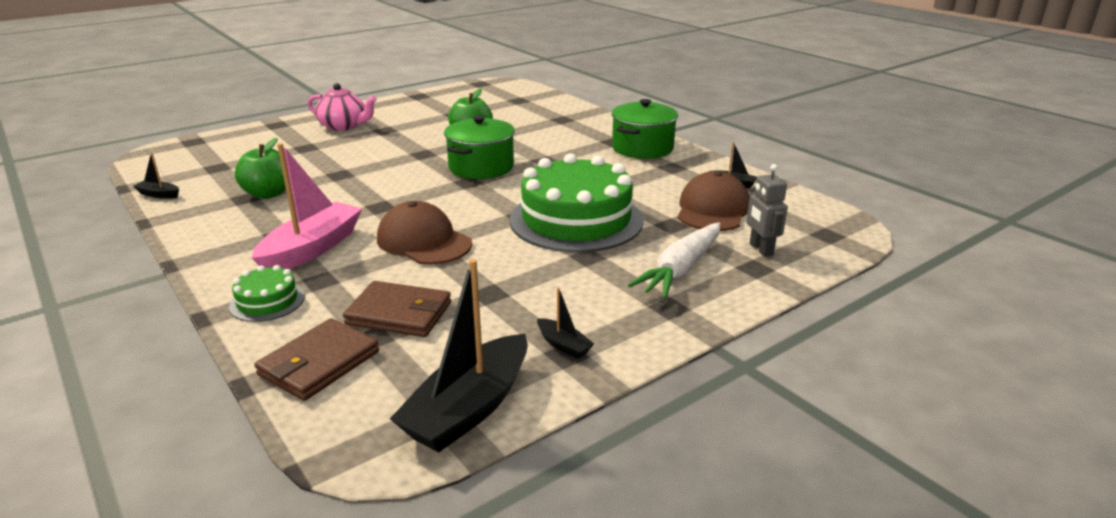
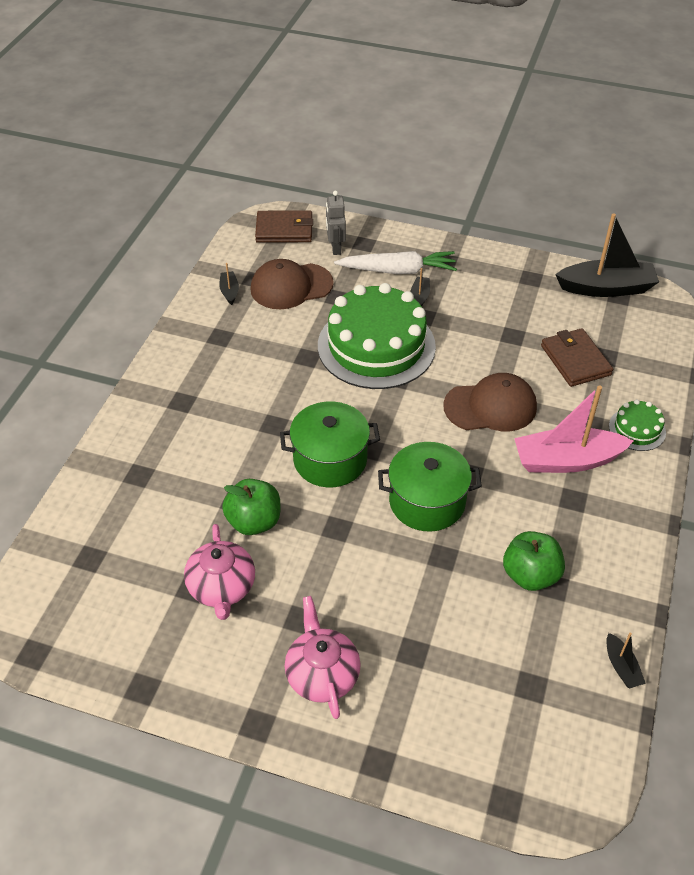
camera: 125 degrees left, 20 degrees up
brown wallet [255,318,379,401] -> brown wallet moved to [255,210,313,243]
brown cap [377,201,472,265] -> brown cap turned 105 degrees counterclockwise [443,373,537,431]
black boat [537,287,594,359] -> black boat moved to [410,268,430,306]
green pot [612,99,678,159] -> green pot moved to [378,442,482,532]
grey robot [747,164,788,257] -> grey robot turned 135 degrees clockwise [326,191,346,255]
none -> pink teapot [184,524,255,620]

